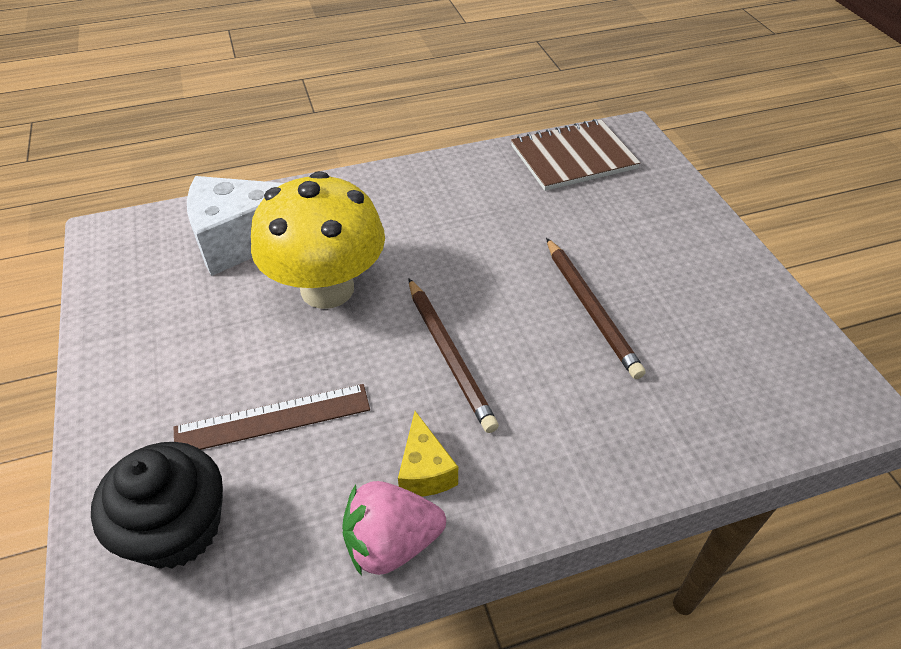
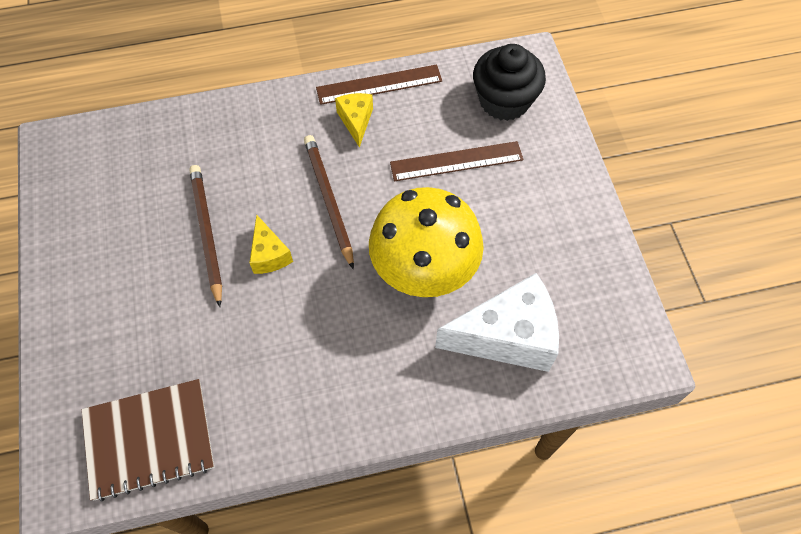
camera: 175 degrees left, 15 degrees up
pink strawberry [342,481,446,576] -> brown ruler [316,64,442,105]
none -> yellow cheese [249,214,293,274]

